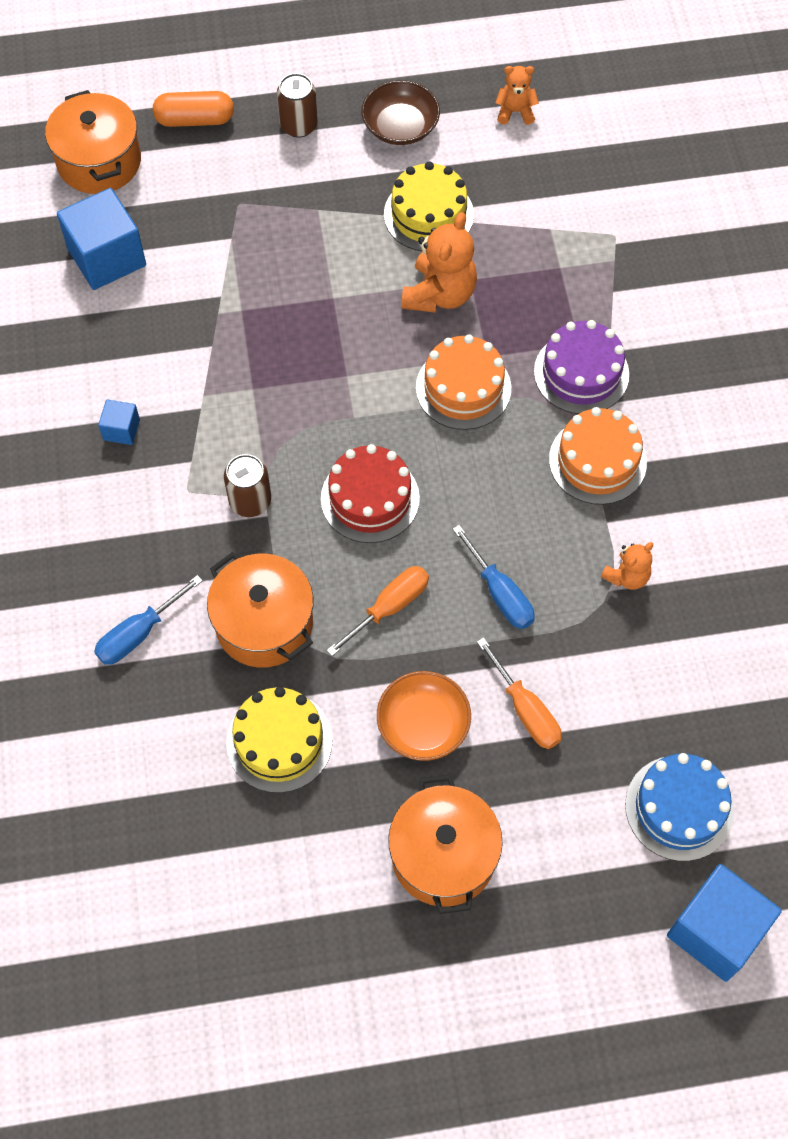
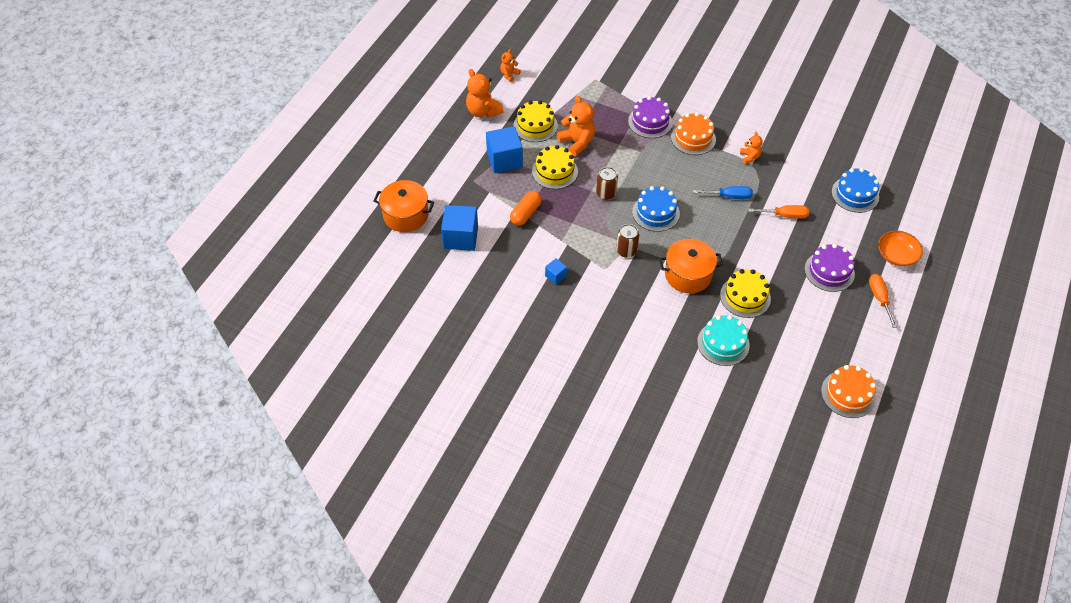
camera: 55 degrees left, 10 degrees down
blue screwdriver [94,575,203,665] -> none
orange capsule [153,91,234,127] -> orange capsule moved to [510,191,542,226]
brown can [277,73,318,138] -> brown can moved to [596,167,618,200]
red cake [321,444,420,543] -> blue cake [632,186,680,232]
orange screwdriver [326,566,429,656] -> orange screwdriver moved to [869,274,897,328]
brown bowl [362,81,440,145] -> orange teddy bear [466,69,504,118]
orange bowl [377,671,471,761] -> orange bowl moved to [878,231,923,266]
orange pot [388,774,503,914] -> purple cake [805,244,855,292]
orange cake [416,334,511,430] -> orange cake moved to [821,365,876,418]
blue cube [667,864,782,982] -> blue cube moved to [486,126,523,173]
none -> yellow cake [532,145,578,189]
none -> turquoise cake [697,315,750,366]

